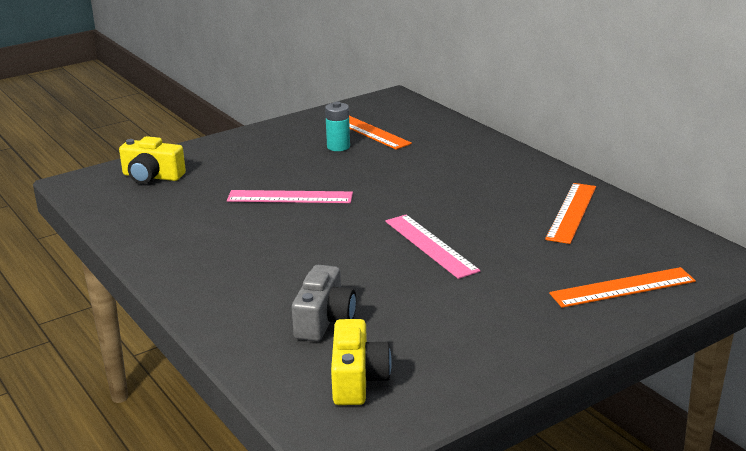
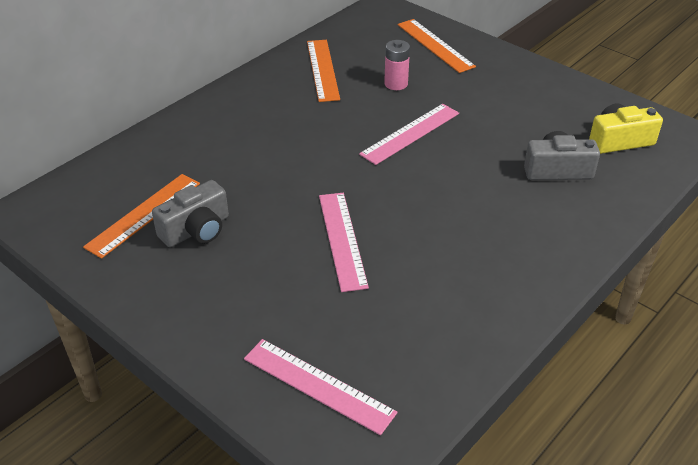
camera: 105 degrees left, 15 degrees up
yellow camera [119,136,186,184] -> pink ruler [244,339,398,435]
turquoise battery [325,102,350,151] -> grey camera [152,180,229,247]
orange ruler [545,183,596,244] -> orange ruler turned 75 degrees clockwise [307,40,340,102]
none -> pink battery [384,40,410,90]

